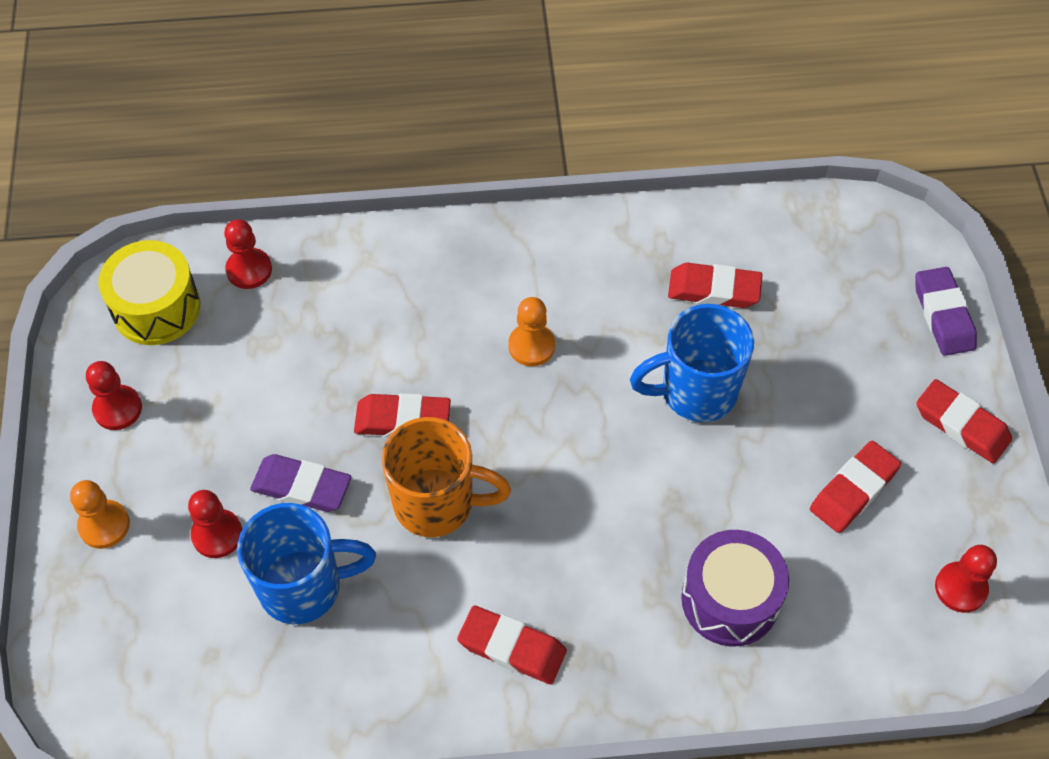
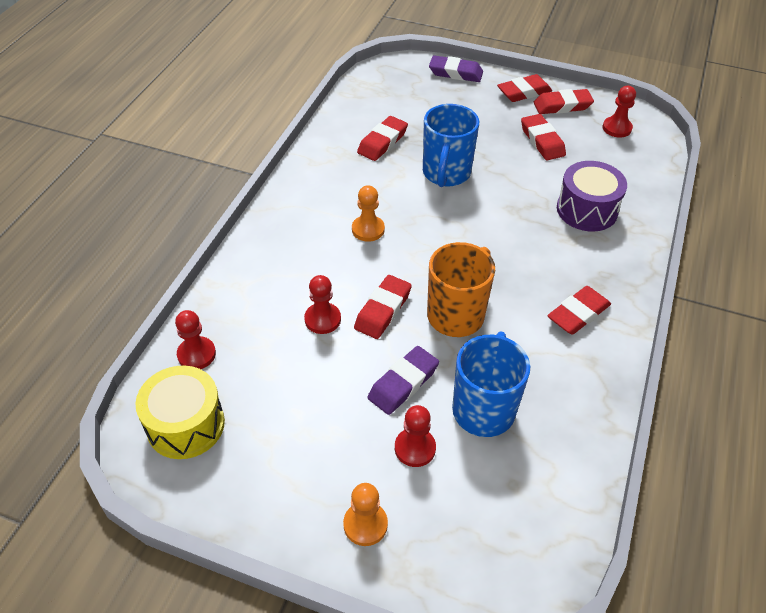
camera: 65 degrees left, 10 degrees down
red pawn [86,361,142,430] -> red pawn moved to [304,275,341,334]
none -> red eraser [534,89,594,114]

